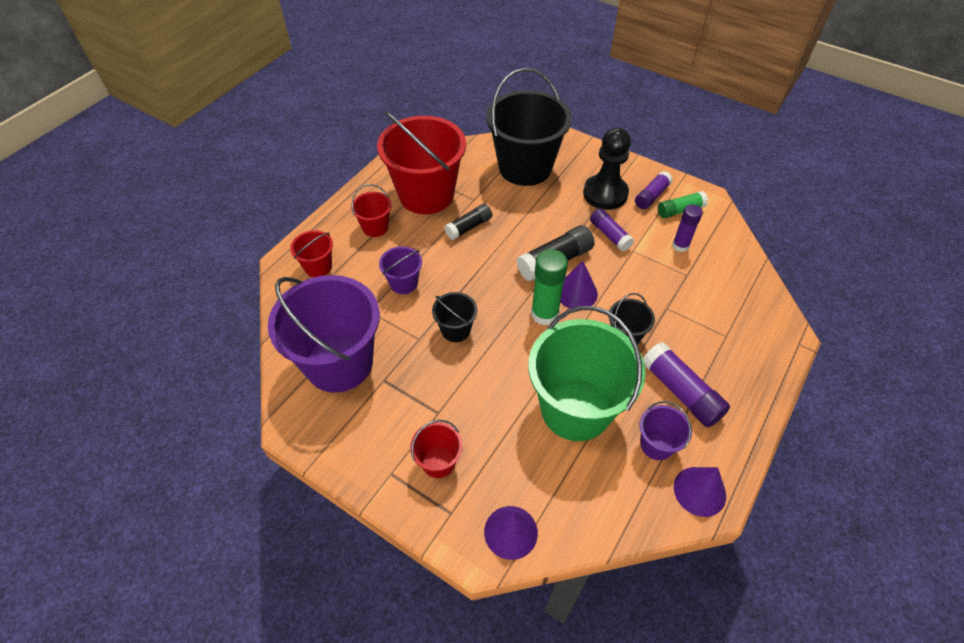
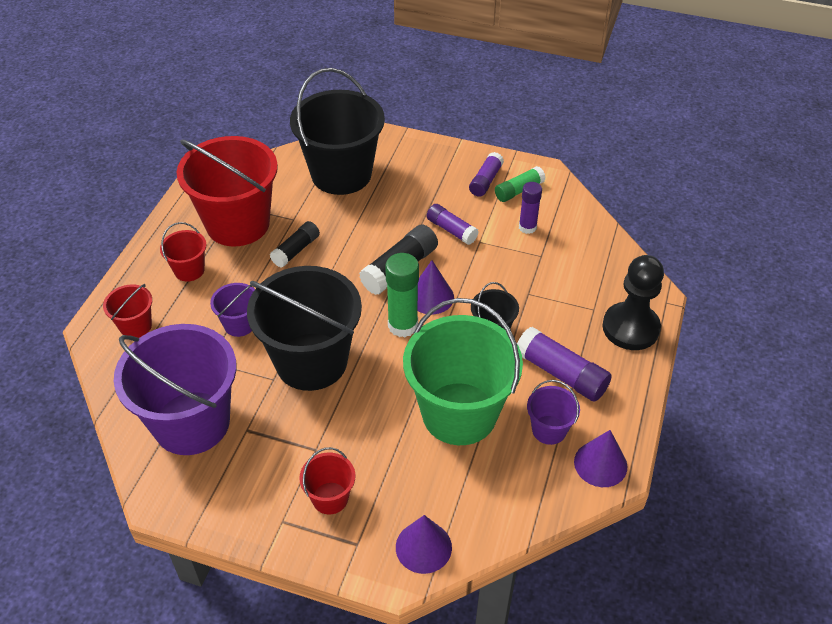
camera: 15 degrees left, 5 degrees down
black bucket [432,292,478,342] -> black bucket [247,266,362,391], size x2.21
black pawn [583,127,631,210] -> black pawn moved to [603,255,664,350]

